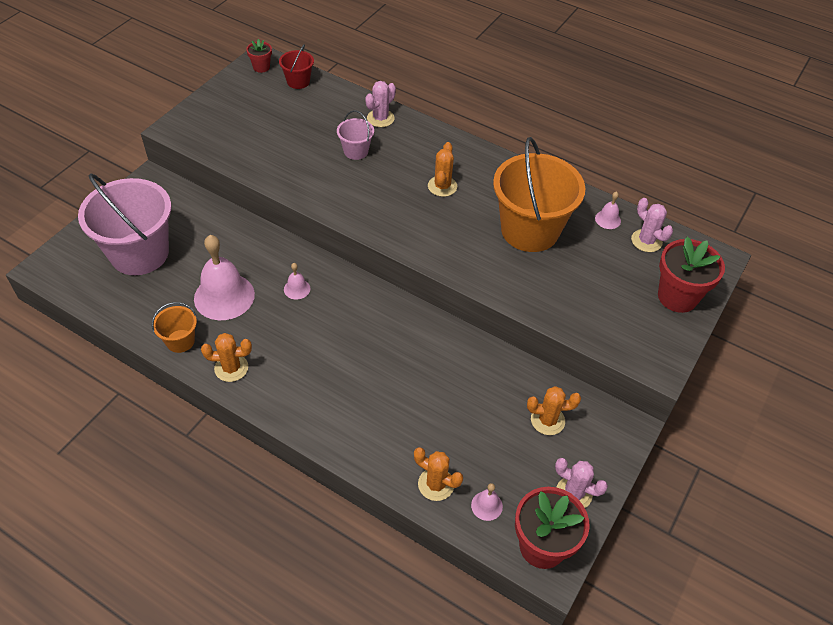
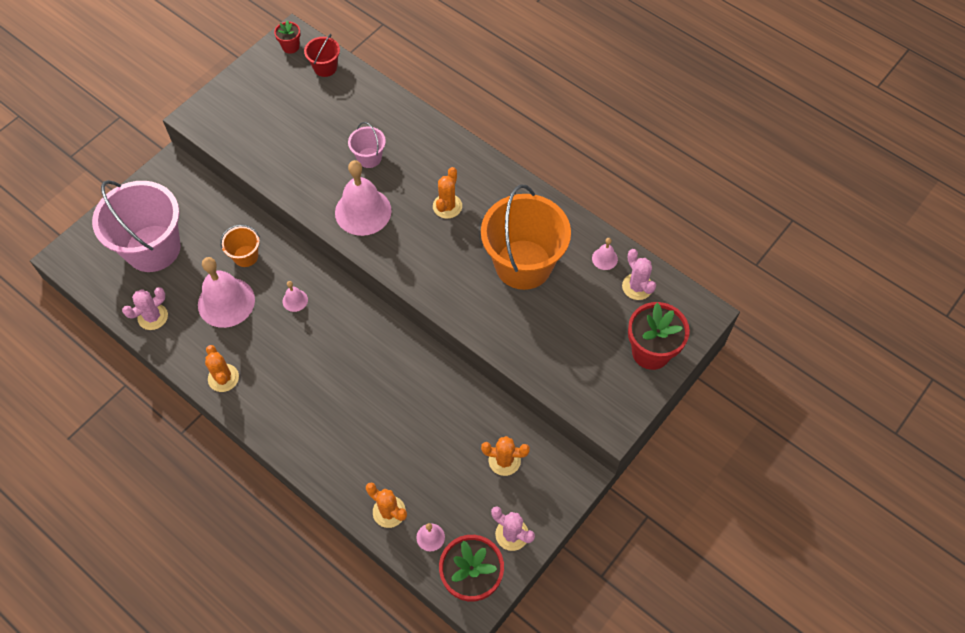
camera: 10 degrees right, 10 degrees up
orange bucket [152,302,197,353] -> orange bucket moved to [220,225,260,267]
orange cactus [201,333,252,382] -> orange cactus turned 60 degrees clockwise [205,345,239,392]
pink cactus [365,81,396,127] -> pink cactus moved to [122,287,168,330]
none -> pink bell [335,160,392,236]

